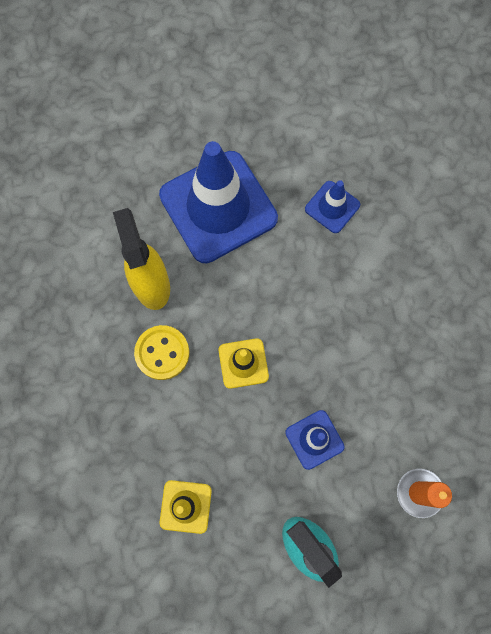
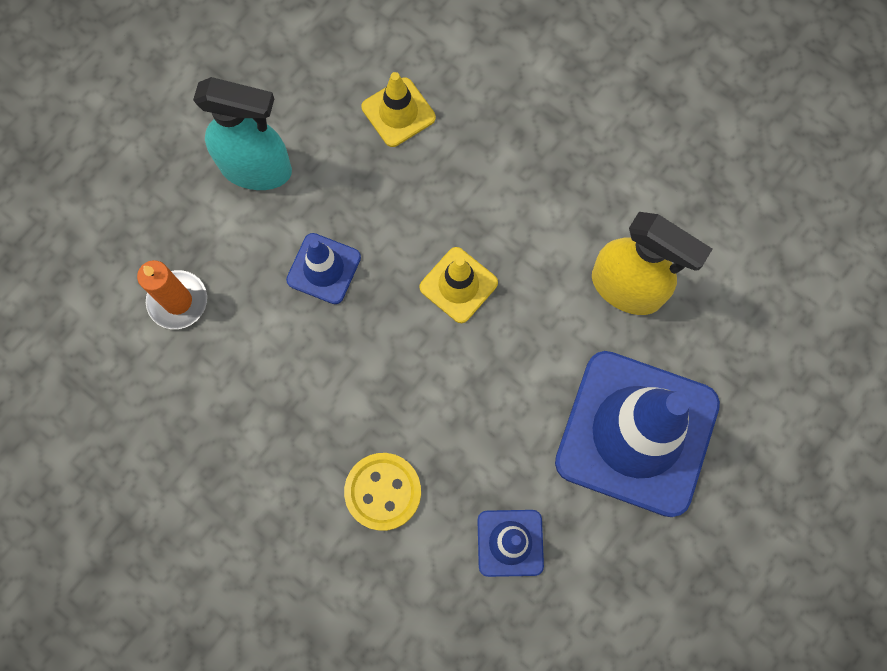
camera: 140 degrees right, 0 degrees up
yellow button [134,325,189,380] -> yellow button moved to [344,453,421,531]

